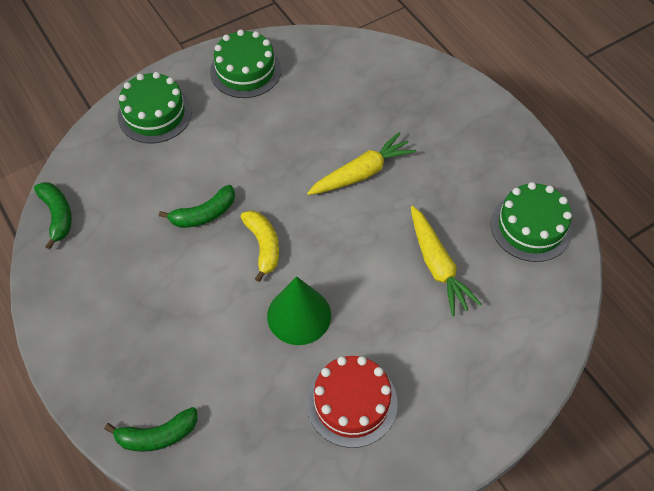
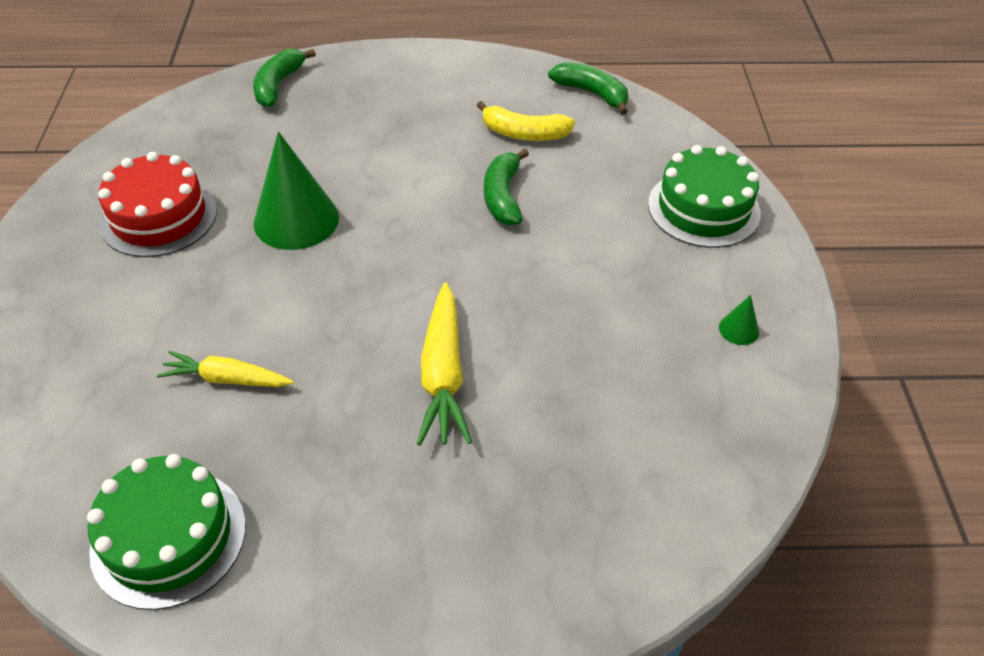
camera: 120 degrees right, 10 degrees down
green banana [34,182,72,250] -> green banana turned 150 degrees counterclockwise [548,62,628,115]
green cake [210,29,281,98] -> green cone [719,295,759,345]
yellow banana [241,210,279,282] -> yellow banana moved to [476,101,575,141]
yellow carrot [411,206,482,316] -> yellow carrot [157,351,294,387], size x0.66

